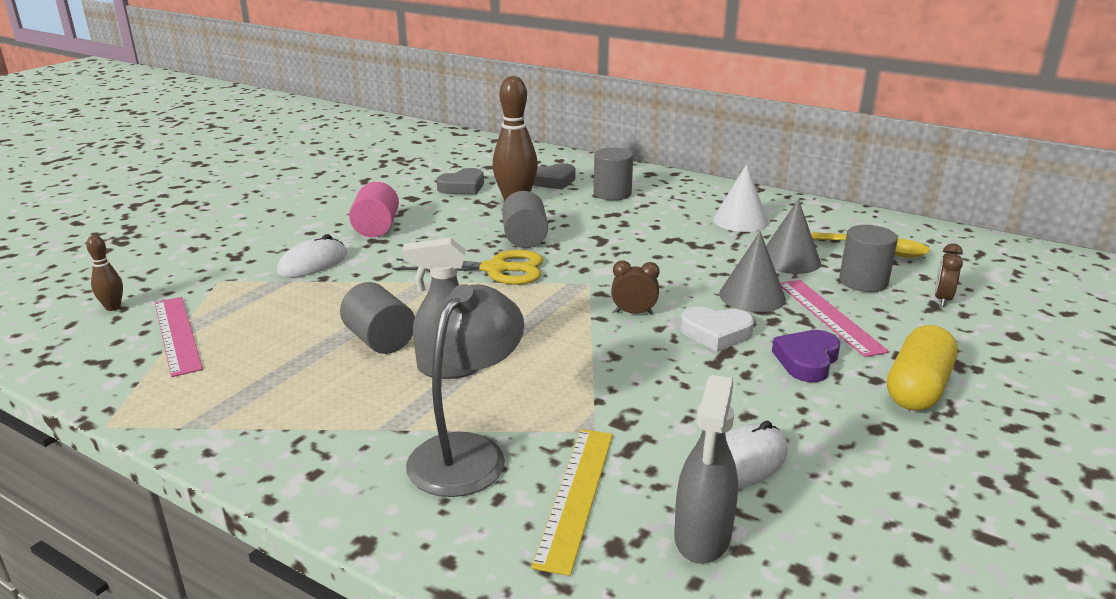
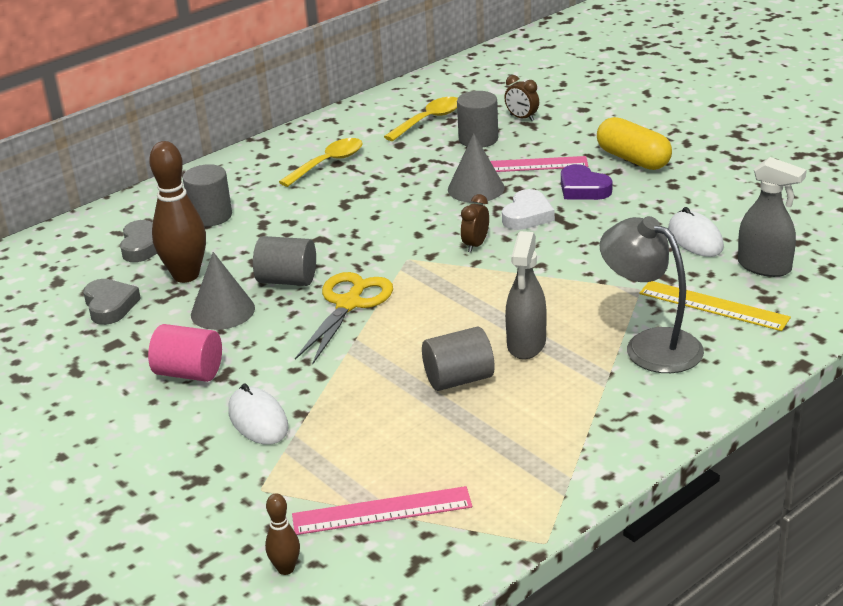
camera: 70 degrees left, 5 degrees up
white cone [713,164,769,232] -> yellow spoon [279,138,363,187]
grey cone [766,199,821,274] -> grey cone moved to [191,252,255,330]

